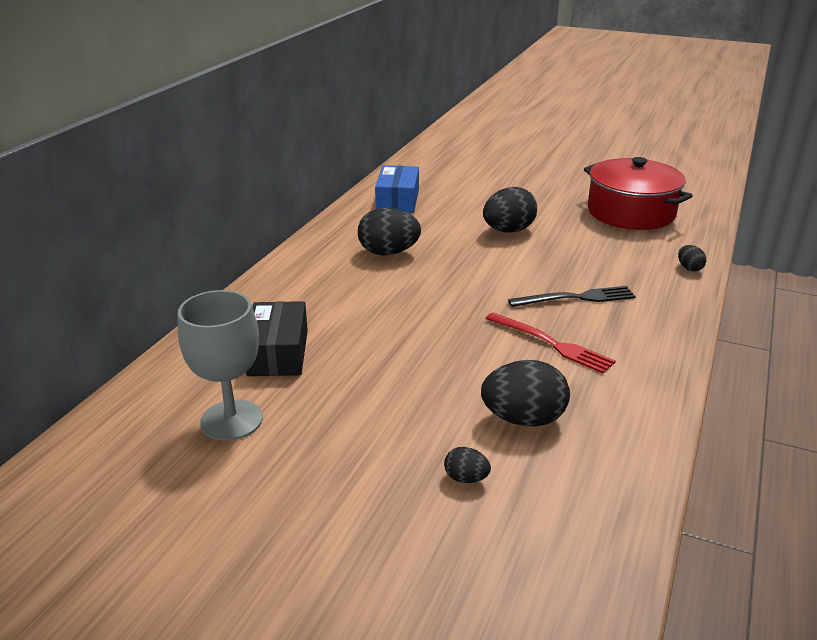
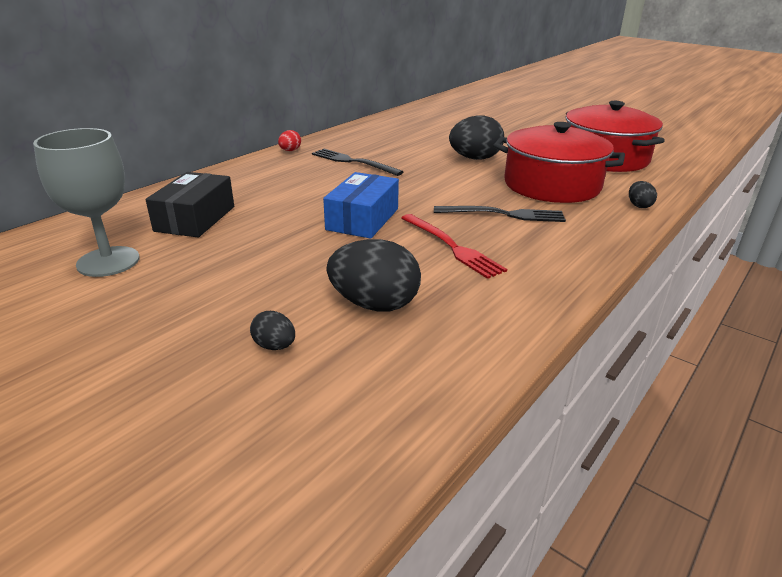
camera: 15 degrees right, 0 degrees up
black egg [358,208,421,255] -> black fork [312,149,403,176]
blue box [375,165,419,213] -> blue box moved to [323,172,399,239]
none -> red egg [278,130,301,151]
none -> red pot [493,122,625,203]

